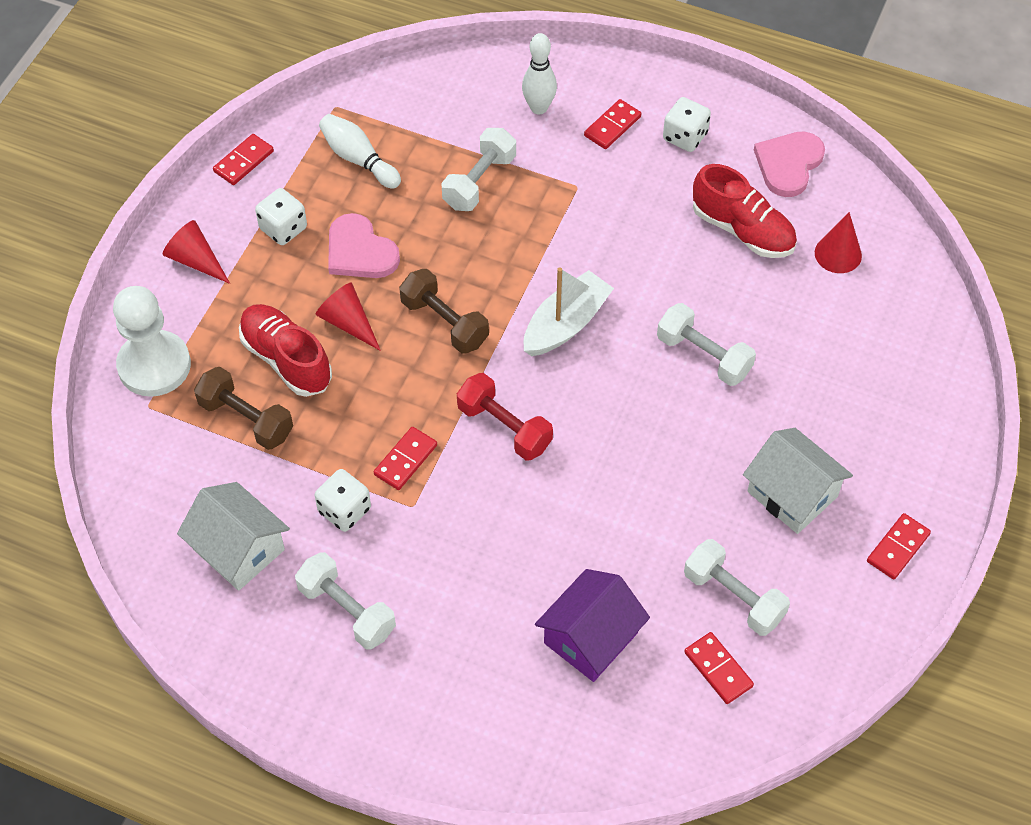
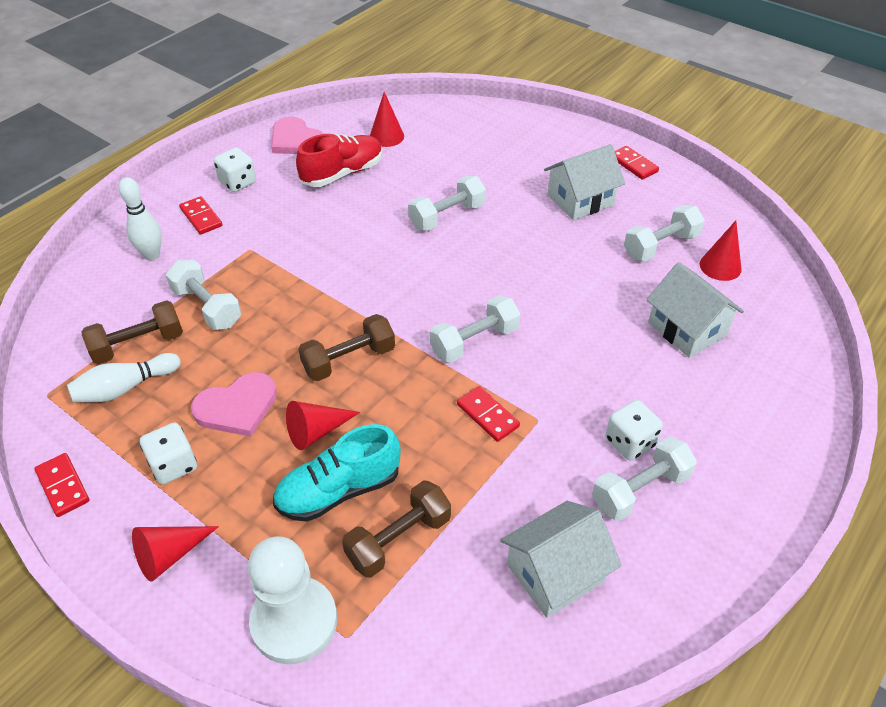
camera: 75 degrees left, 10 degrees down
red shoe [239,304,332,397] -> turquoise shoe [273,424,401,522]
white dice [315,469,371,532] -> white dice moved to [605,400,663,461]
red dumbbell [457,373,553,461] -> white dumbbell [430,295,521,363]
white boat [524,267,614,356] -> none
purple house [535,569,650,682] -> white house [646,262,744,358]
red domino [684,632,754,704] -> red cone [700,221,742,281]
none -> brown dumbbell [82,300,183,364]

